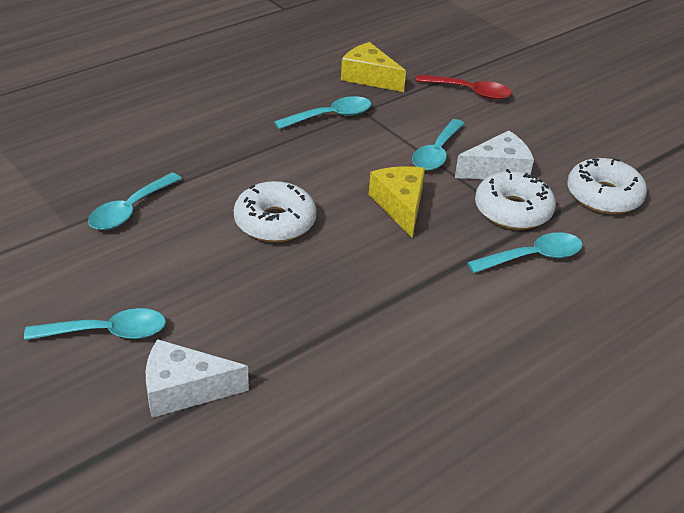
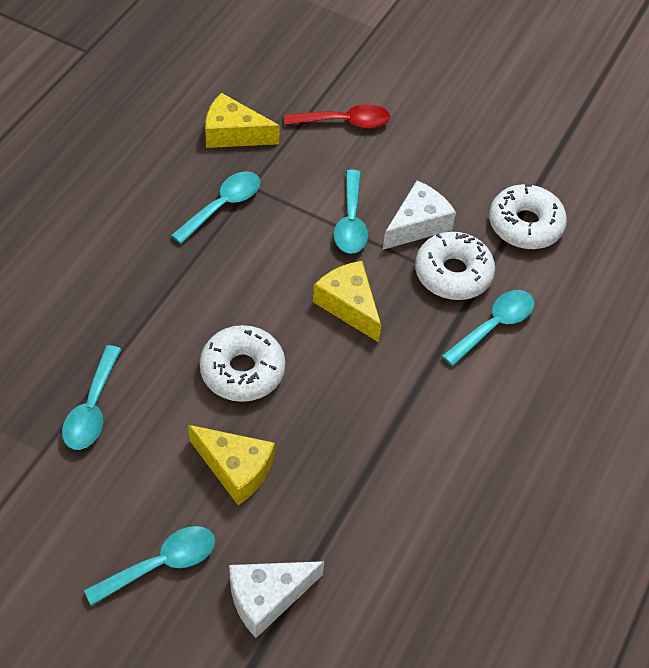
camera: 25 degrees left, 15 degrees up
none -> yellow cheese [188,425,275,505]

